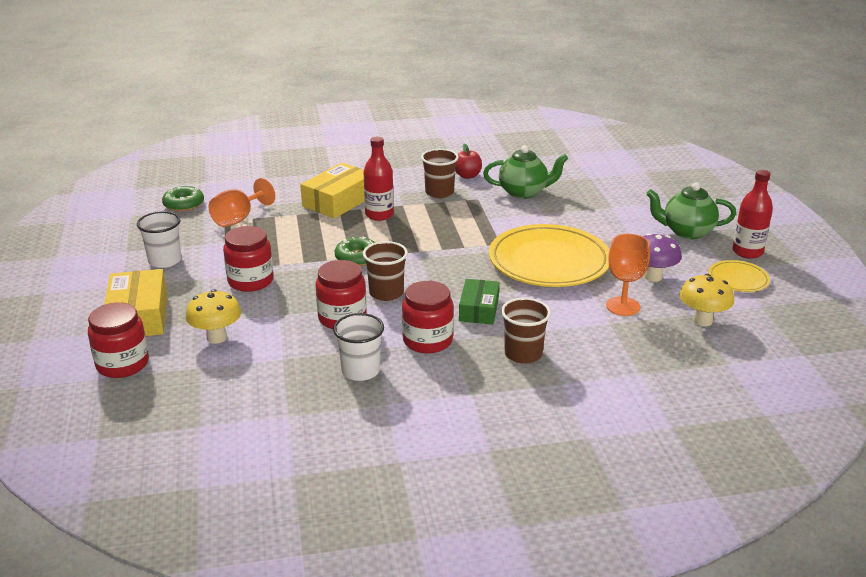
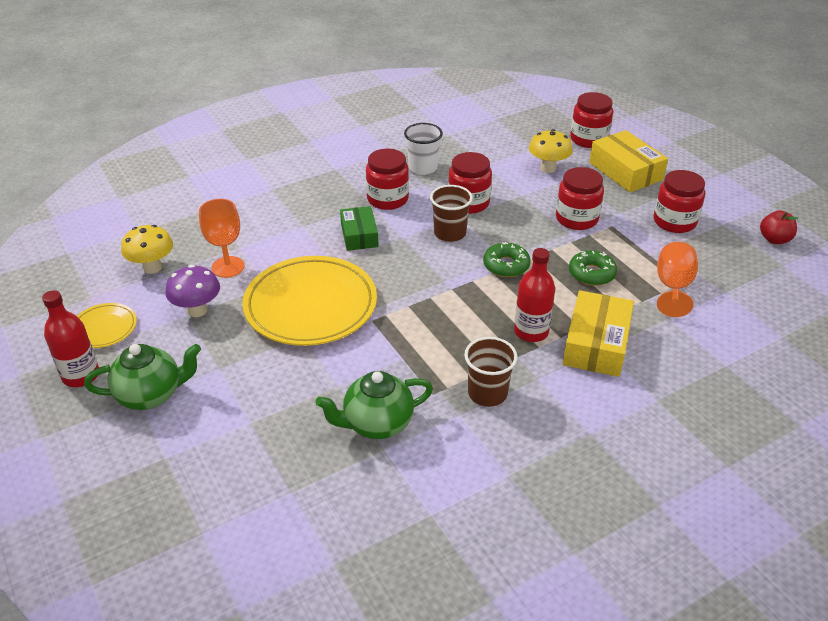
camera: 160 degrees right, 10 degrees up
white cup [137,211,181,268] -> red jar [654,170,705,233]
green donut [162,186,204,212] -> green donut moved to [569,250,617,286]
red apple [455,143,482,179] -> red apple moved to [760,210,798,244]
brown cup [501,298,551,364] -> none

